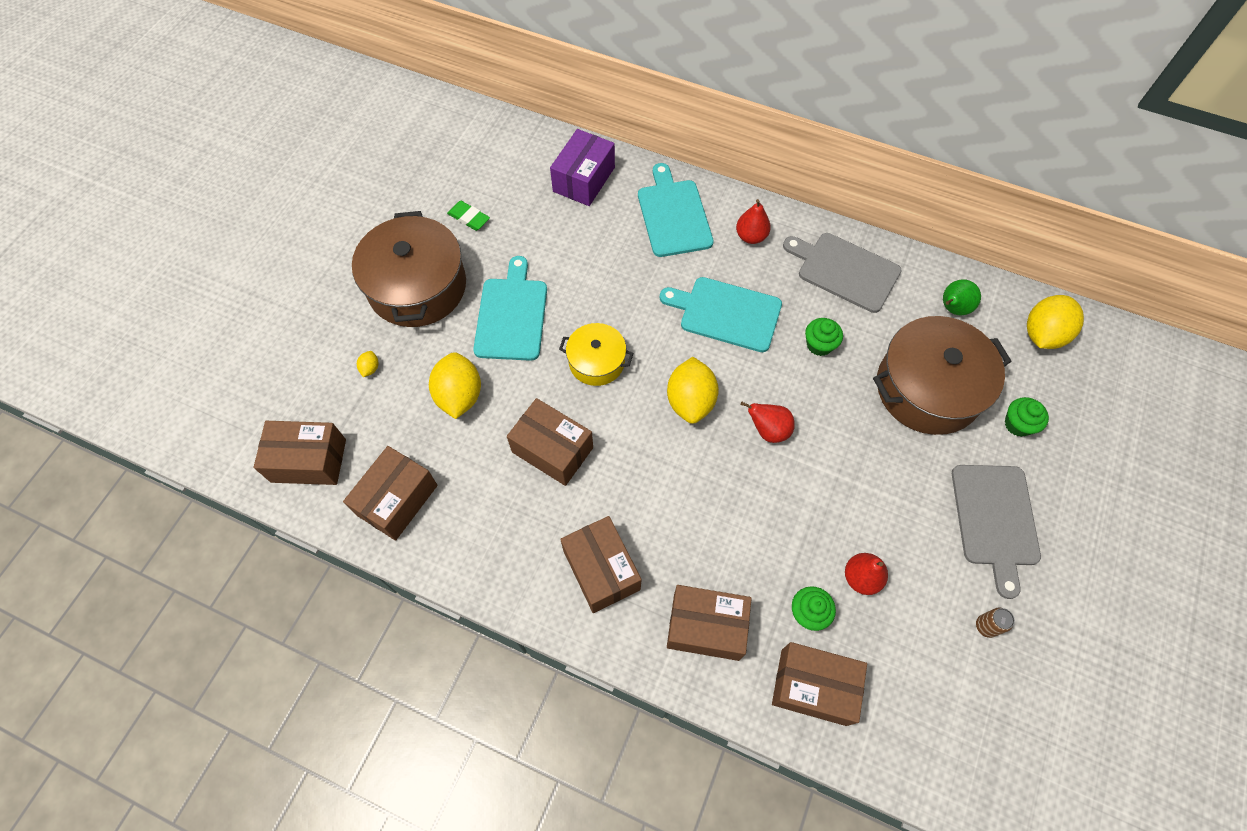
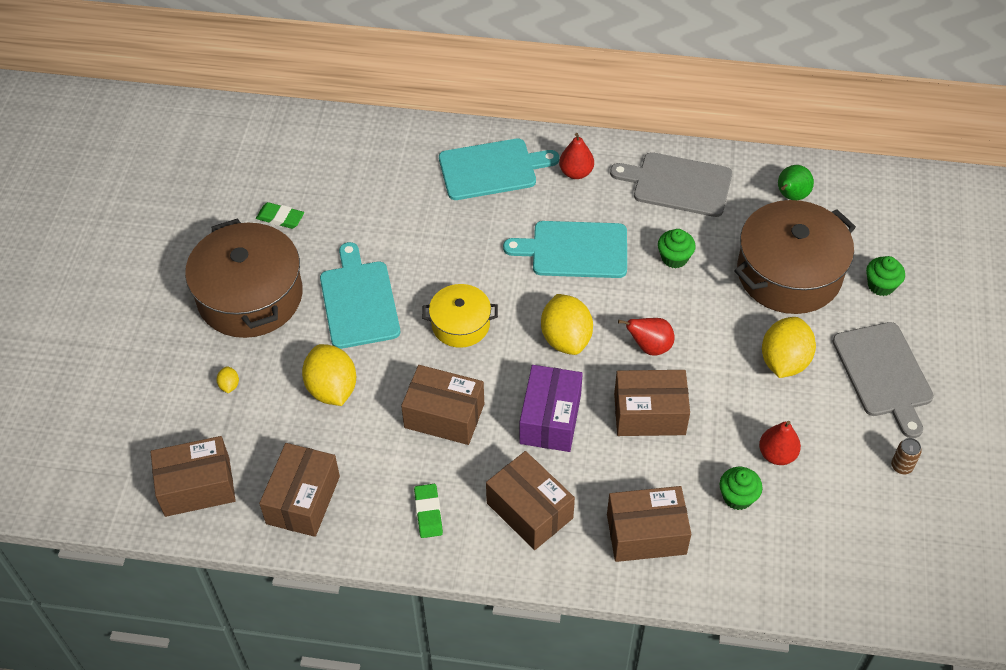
camera: 15 degrees left, 10 degrees down
purple box [550,129,615,206] -> purple box moved to [520,365,583,452]
turquoise cutting board [638,163,714,257] -> turquoise cutting board turned 105 degrees clockwise [439,139,559,200]
brown box [772,642,867,726] -> brown box moved to [614,370,690,436]
yellow lemon [1027,295,1084,349] -> yellow lemon moved to [762,317,816,378]
none -> green eraser [414,484,443,538]

